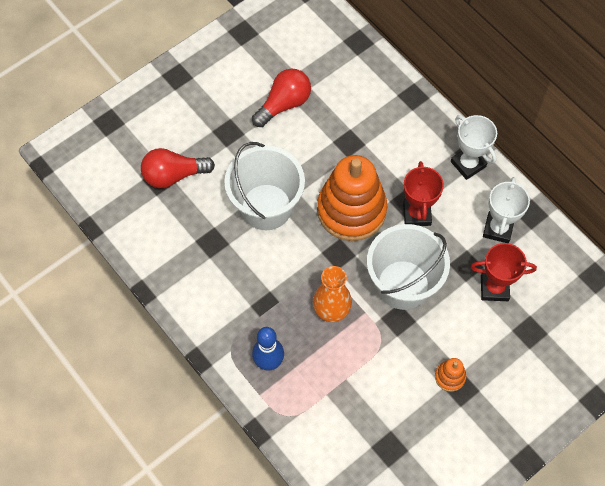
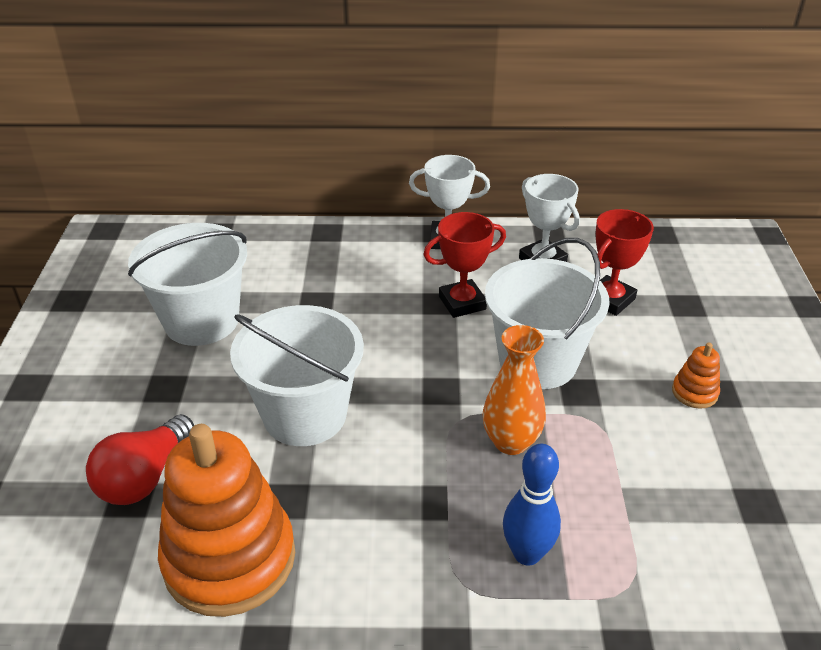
camera: 50 degrees left, 25 degrees down
red light bulb [252,68,311,127] -> white bucket [128,223,247,346]
orange stacking toy [317,155,387,241] -> orange stacking toy moved to [158,424,295,617]
red trophy [403,161,444,226] -> red trophy turned 60 degrees counterclockwise [423,212,506,318]

